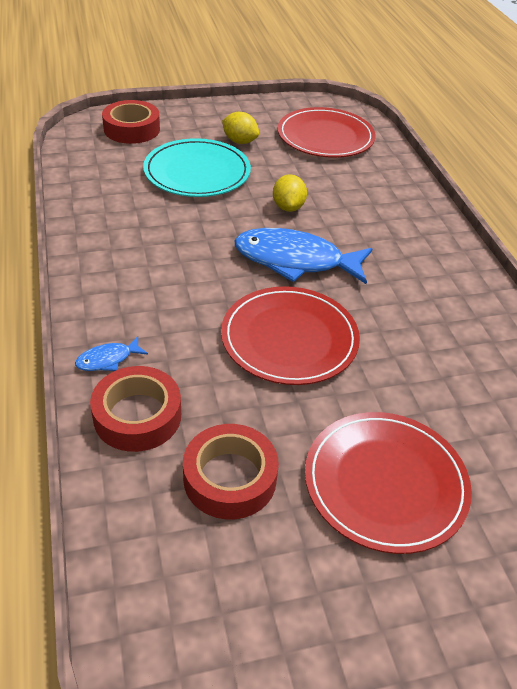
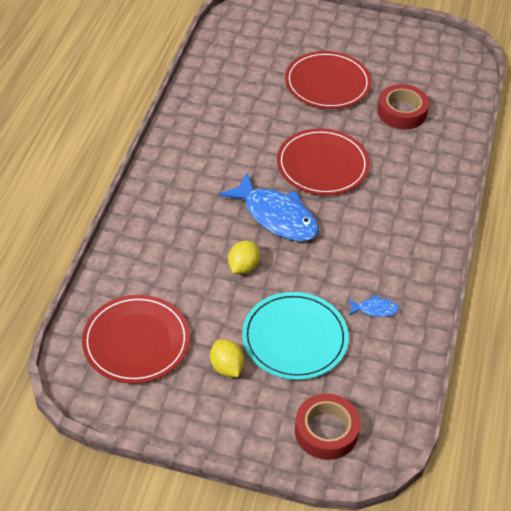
camera: 150 degrees left, 5 degrees up
blue fish [75,336,148,371] -> blue fish moved to [348,295,399,317]
red tape [90,366,181,452] -> none

